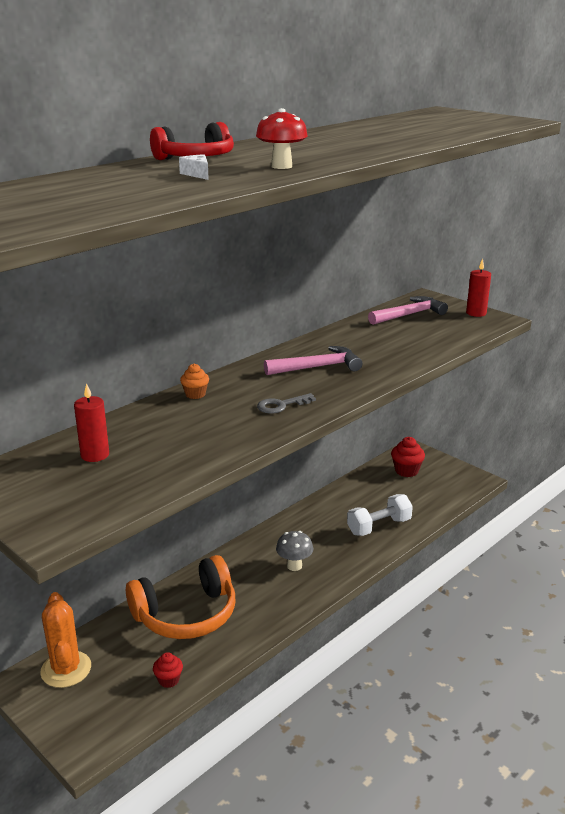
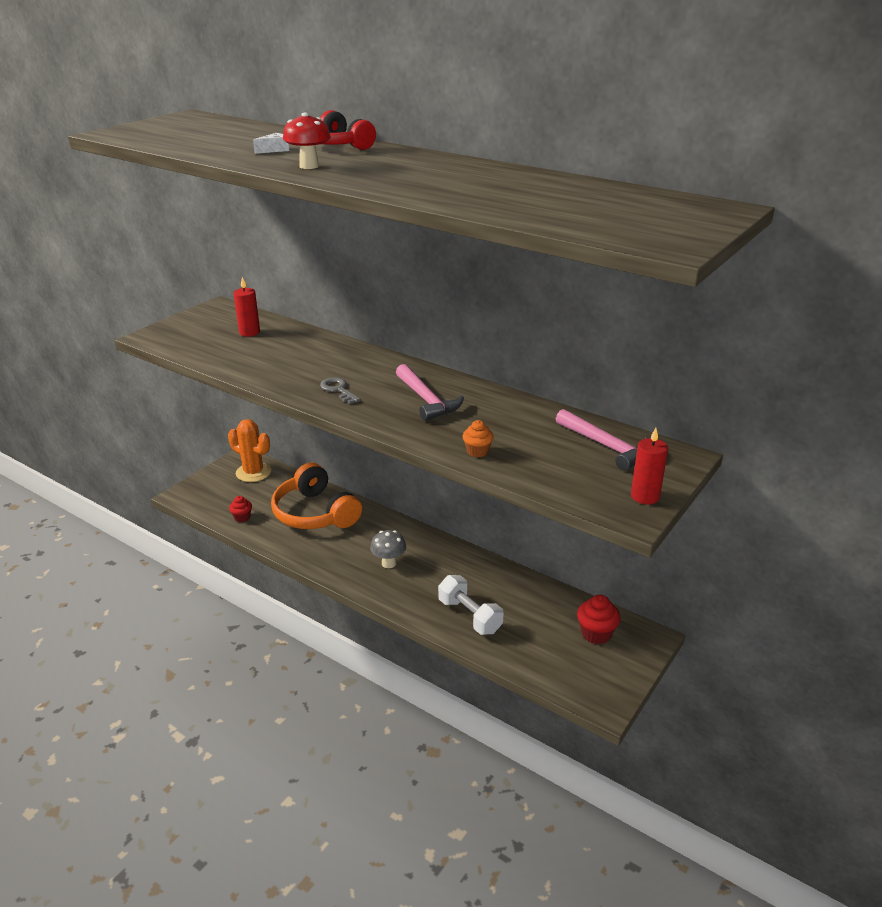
camera: 80 degrees right, 5 degrees up
orange cactus [40,592,91,688] -> orange cactus turned 60 degrees clockwise [228,419,271,482]
orange cupcake [180,364,209,399] -> orange cupcake moved to [463,420,494,457]

